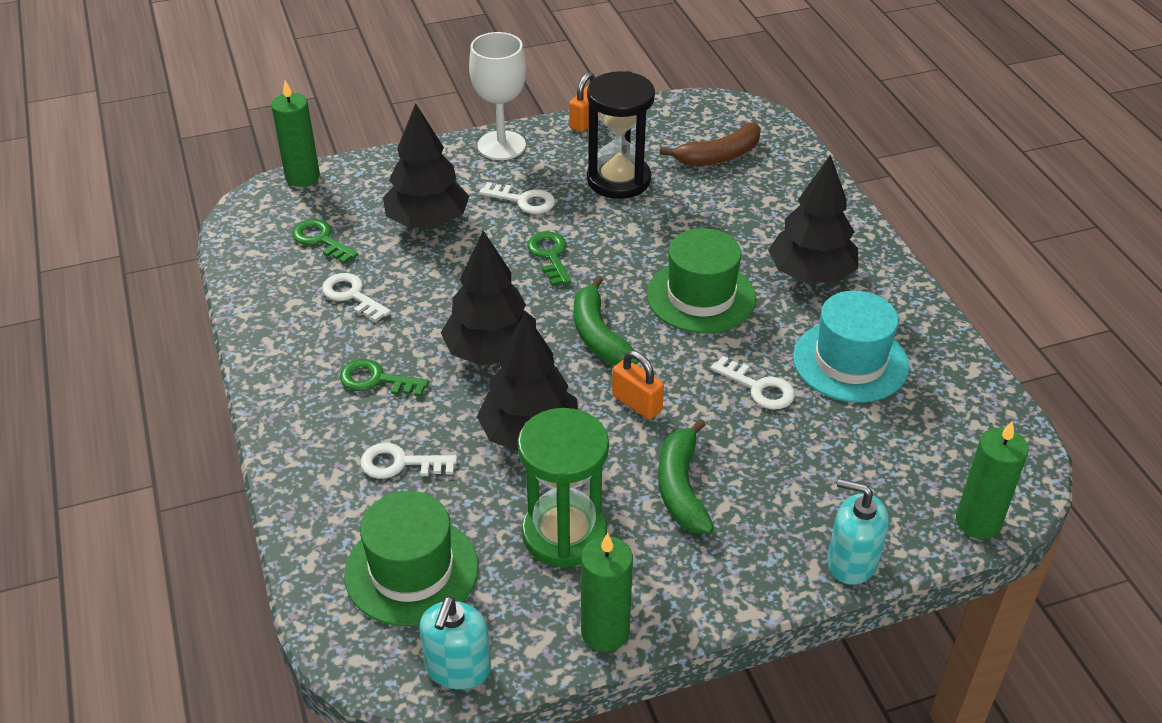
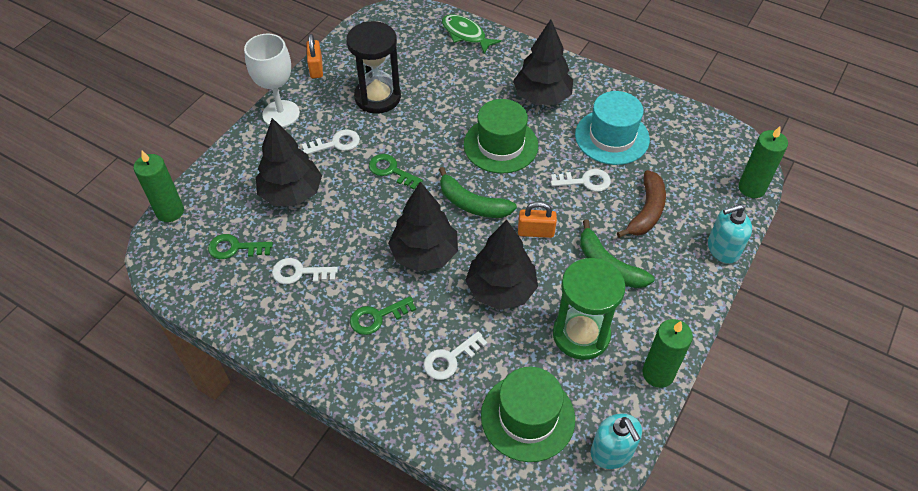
camera: 40 degrees left, 10 degrees up
brown banana [660,122,761,166] -> brown banana moved to [617,170,666,238]
none -> green fish [442,14,501,54]

